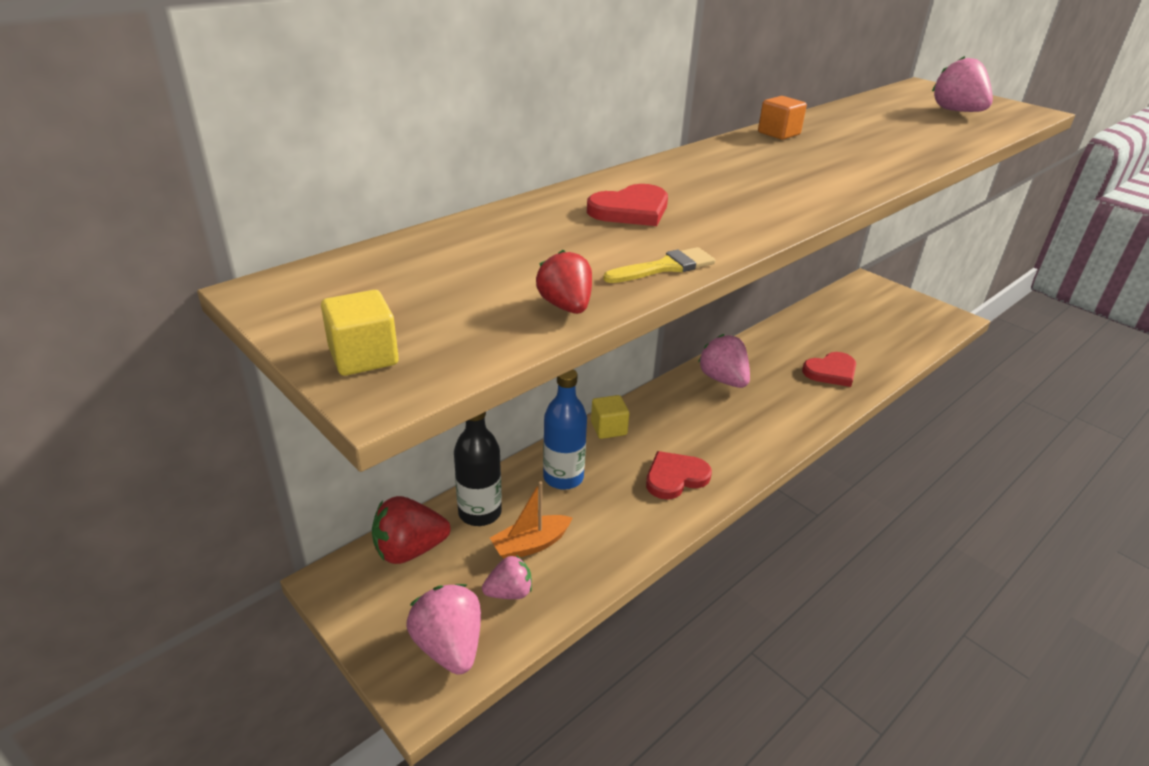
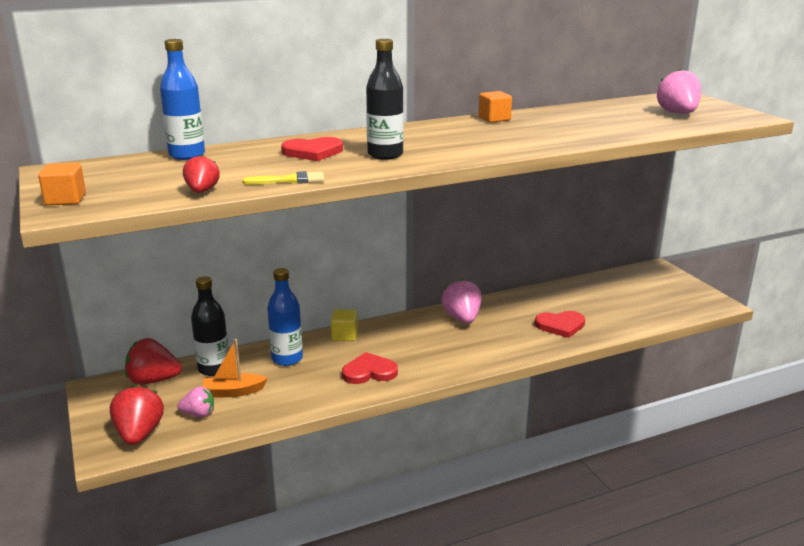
camera: 20 degrees right, 10 degrees down
yellow cube [321,290,399,376] -> orange cube [38,163,86,206]
pink strawberry [406,584,481,675] -> red strawberry [110,385,164,445]
none -> blue bottle [160,39,205,160]
none -> black bottle [366,39,404,160]

